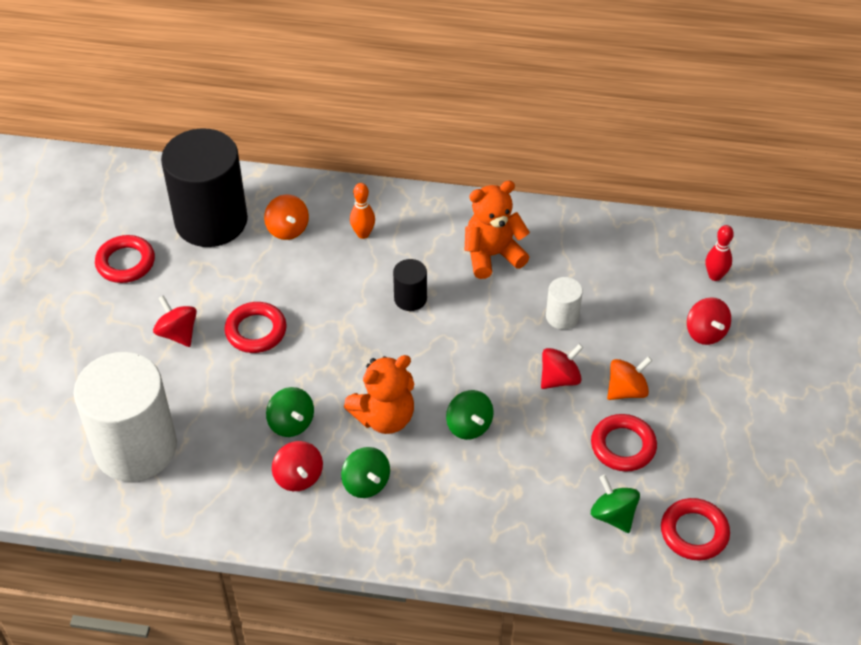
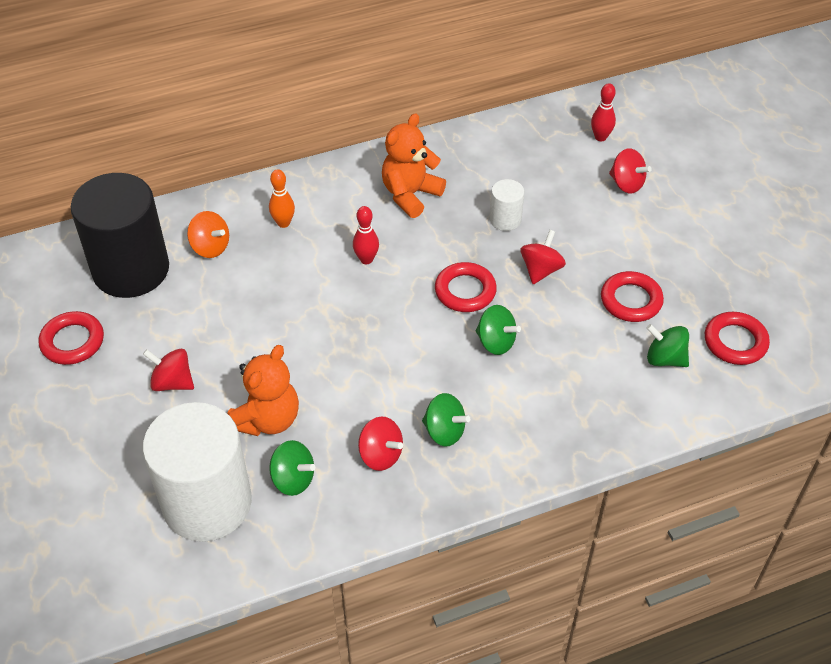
camera: 30 degrees left, 0 degrees up
red ring [224,302,287,353] -> red ring moved to [435,262,497,312]
green spinning top [266,387,314,437] -> green spinning top moved to [269,440,315,496]
orange teddy bear [344,355,414,434] -> orange teddy bear moved to [227,345,299,436]
black cylinder [393,259,427,311] -> red bowling pin [353,206,379,264]
orange spinning top [607,356,653,400] -> none

